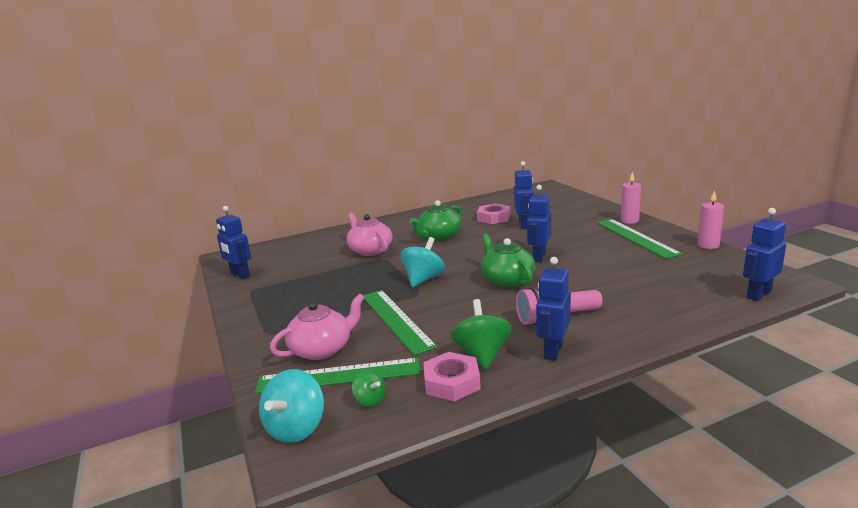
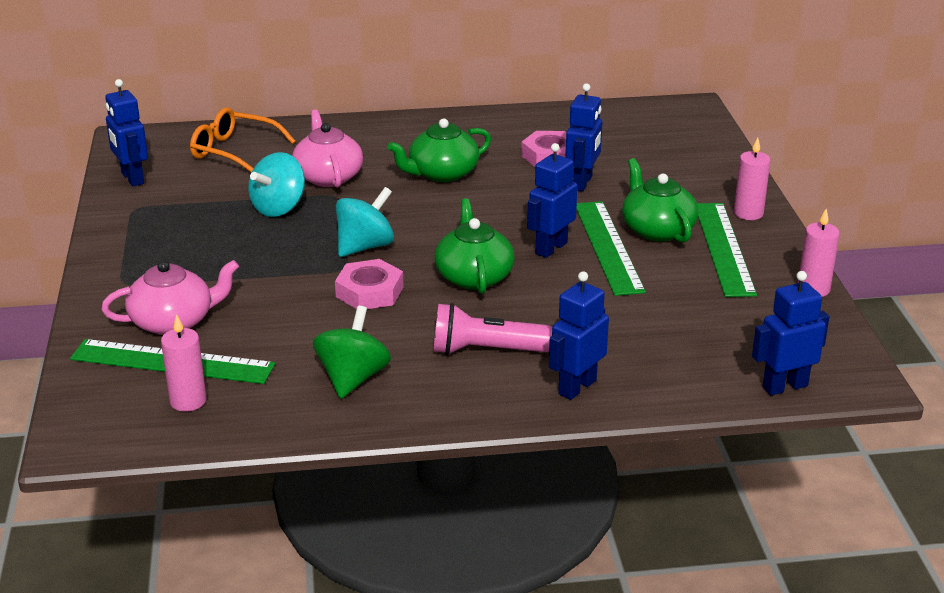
camera: 15 degrees right, 10 degrees up
turquoise spinning top [259,369,324,443] -> turquoise spinning top moved to [248,152,305,217]
green spinning top [352,370,385,407] -> pink candle [161,314,207,412]
green ruler [362,290,437,355] -> green ruler moved to [576,201,646,296]
pink nut [423,352,481,401] -> pink nut moved to [335,259,404,309]
blue robot [536,257,571,361] -> blue robot moved to [549,271,609,400]
none -> orange glasses [190,108,296,173]
none -> green teapot [622,158,699,243]

